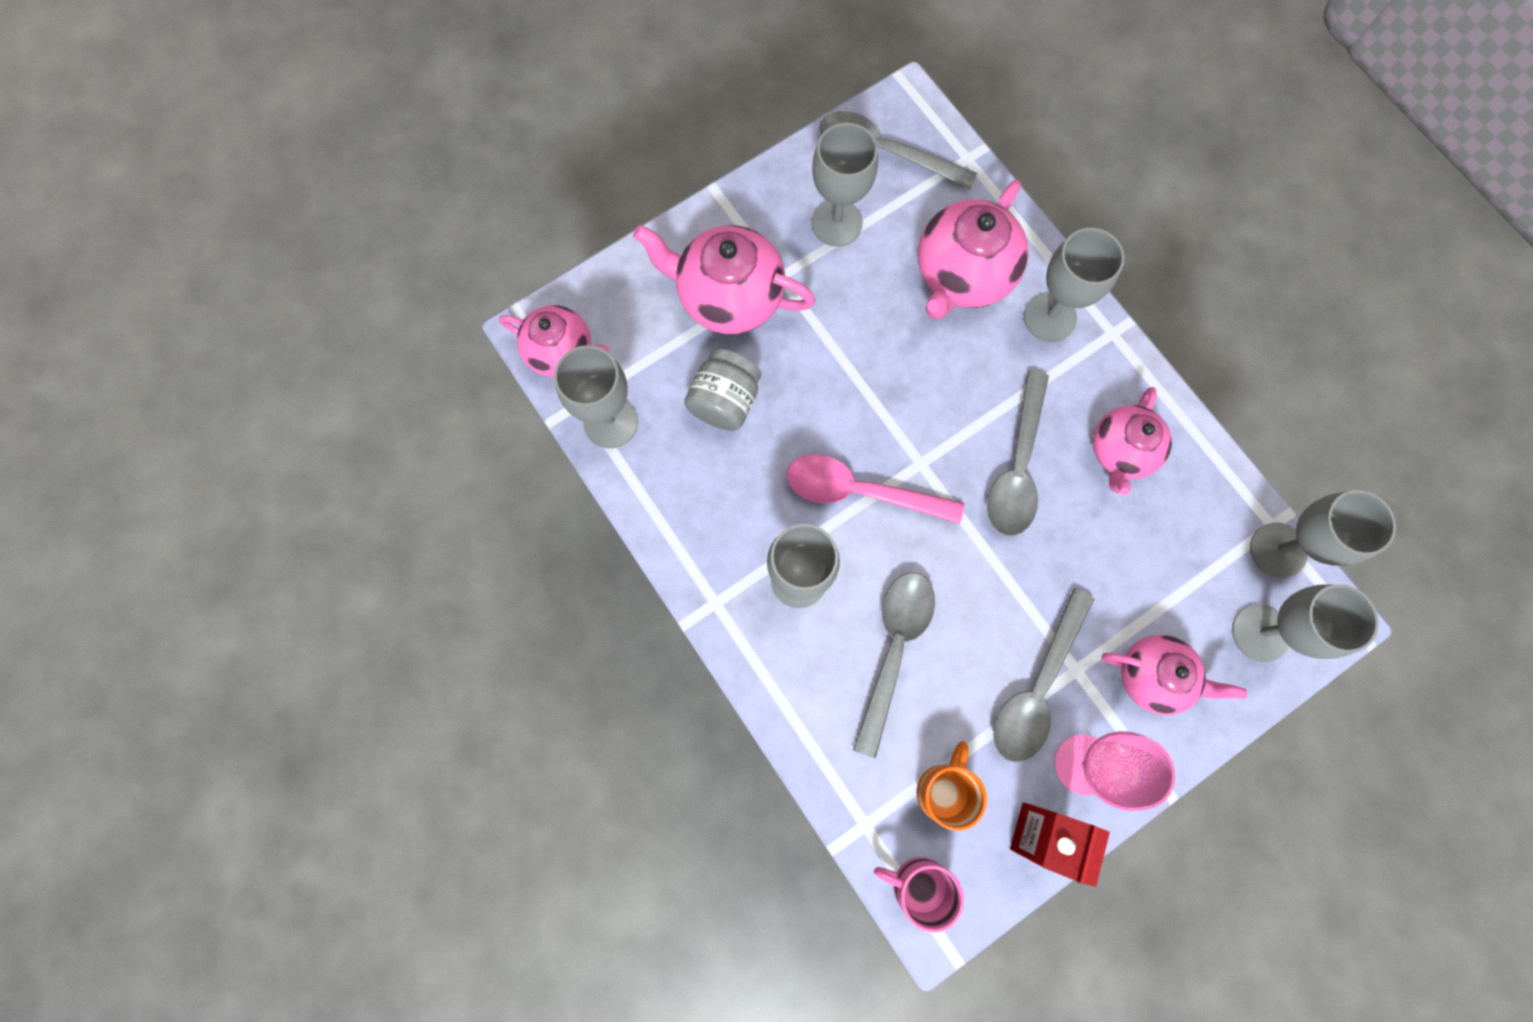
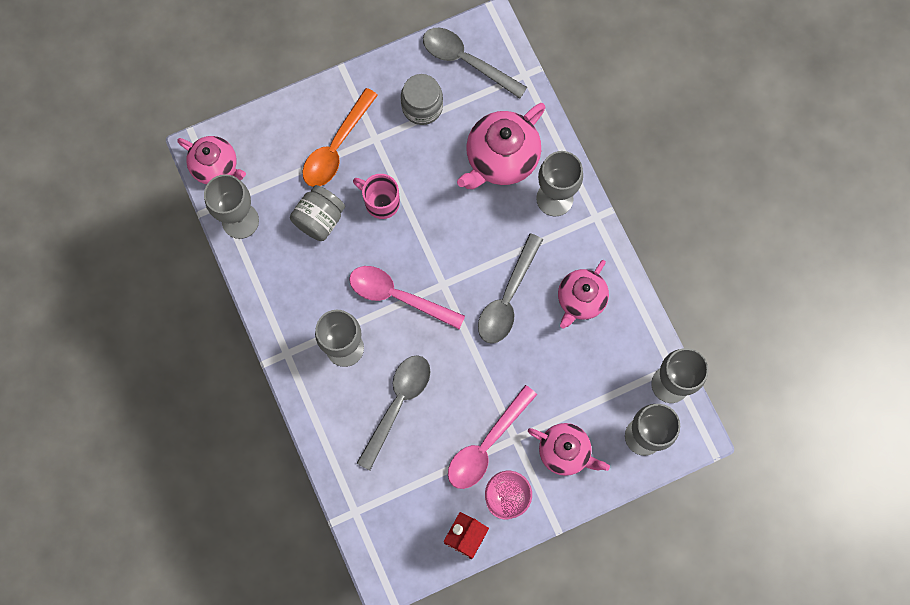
camera: 10 degrees right, 0 degrees up
pink teapot [633,225,815,334] -> orange spoon [303,88,378,187]
grey goblet [811,123,878,247] -> grey jar [401,74,443,125]
pink mug [874,857,964,933] -> pink mug moved to [353,174,400,219]
orange mug [917,741,987,831] -> none
grey spoon [993,588,1094,762] -> pink spoon [448,385,537,489]

